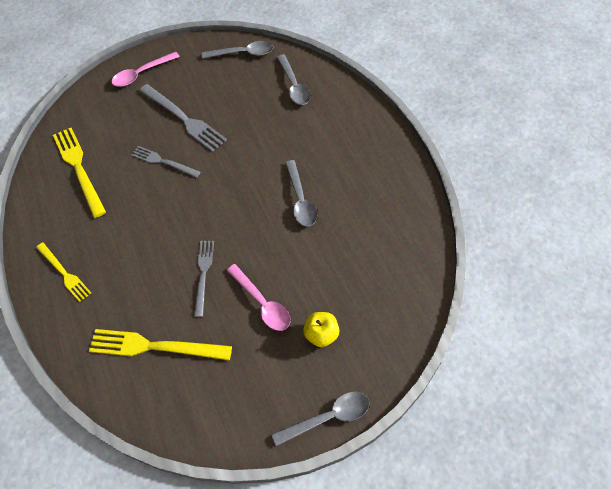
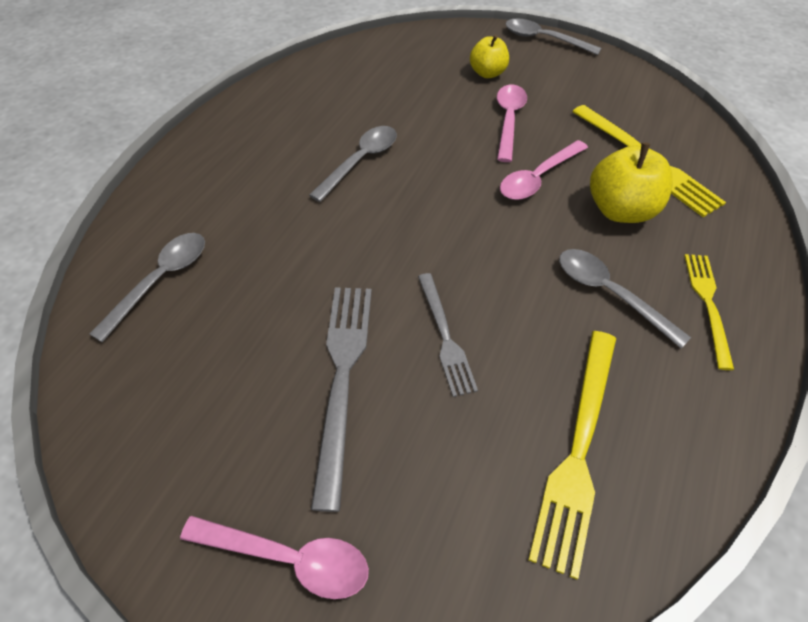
camera: 135 degrees left, 5 degrees down
grey fork [194,241,214,317] -> pink spoon [500,140,588,200]
grey spoon [202,41,274,59] -> grey spoon moved to [559,249,691,348]
none -> yellow apple [590,142,673,223]

